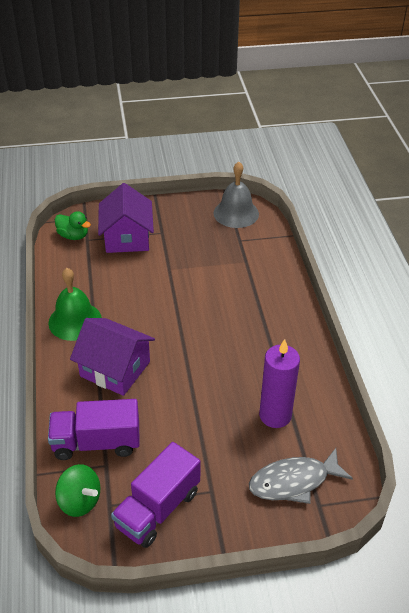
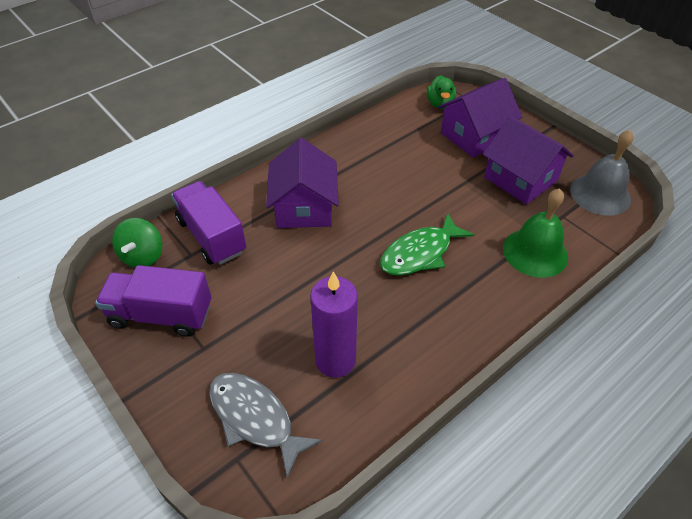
camera: 60 degrees right, 5 degrees up
green bell [49,268,102,341] -> green bell moved to [503,188,568,278]
none -> green fish [380,212,474,275]
none -> purple house [483,116,574,205]

